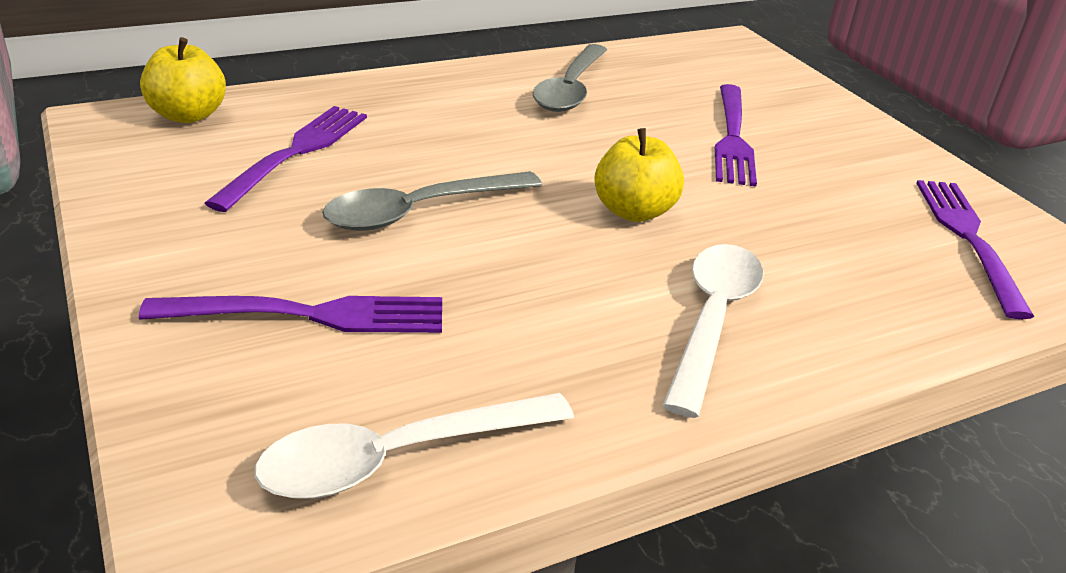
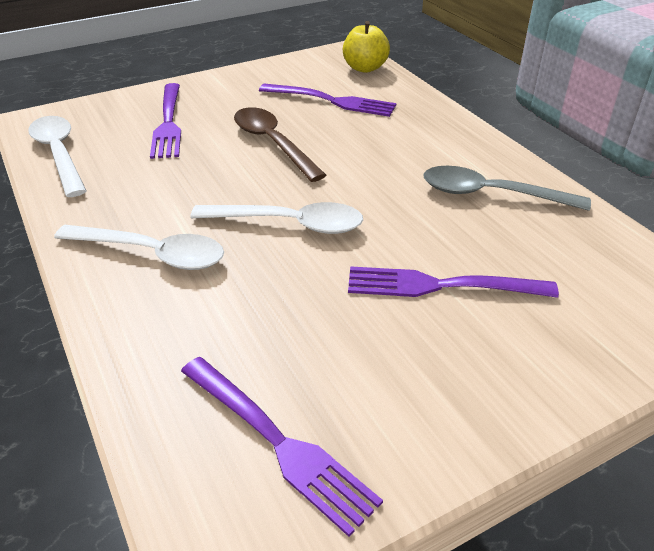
camera: 90 degrees right, 5 degrees up
grey spoon [322,171,542,231] -> brown spoon [234,107,326,182]
yellow apple [594,128,684,222] -> white spoon [191,202,363,234]
purple fork [916,180,1034,319] -> purple fork turned 45 degrees clockwise [181,357,383,537]

